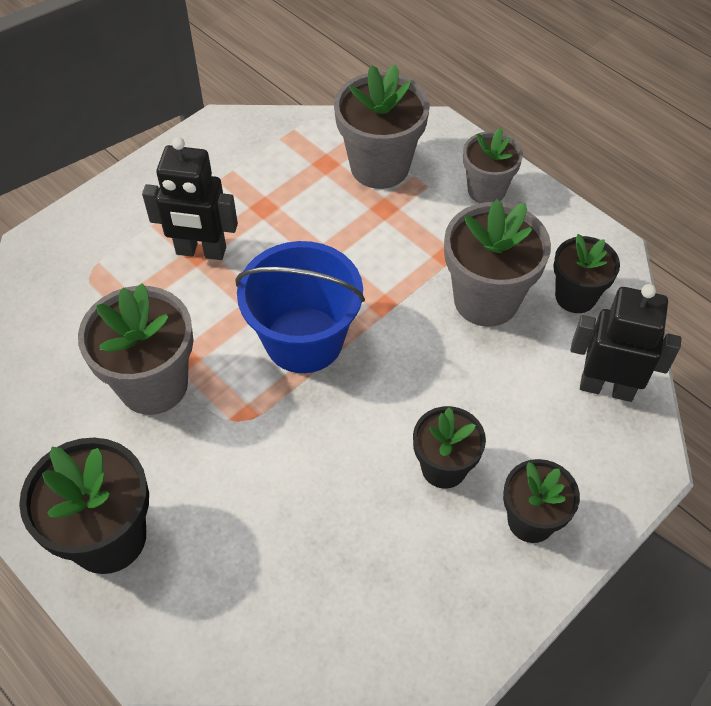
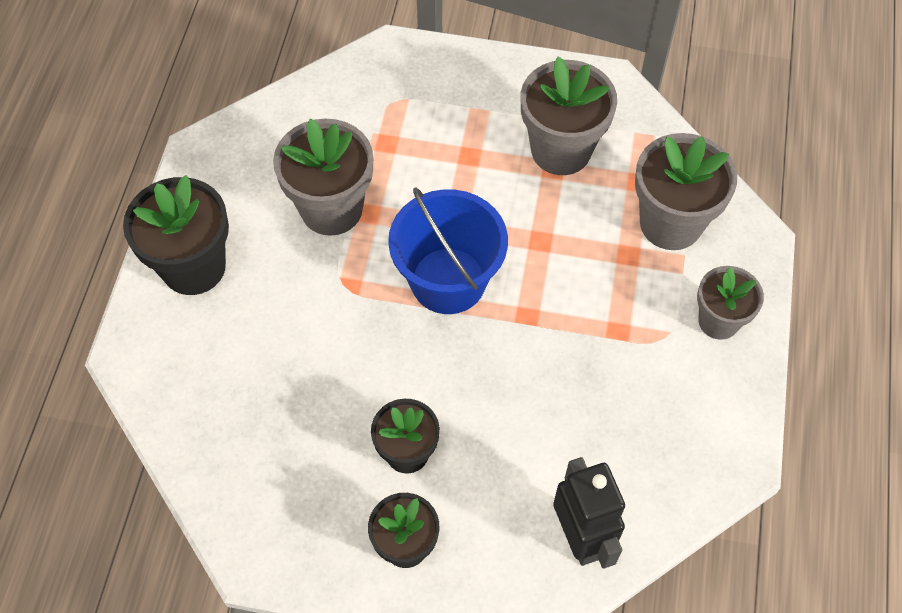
camera: 55 degrees right, 5 degrees up
black robot [142,137,238,260] -> none
grey flower pot [444,199,551,327] -> grey flower pot moved to [521,57,617,175]
black flower pot [553,234,620,313] -> none

